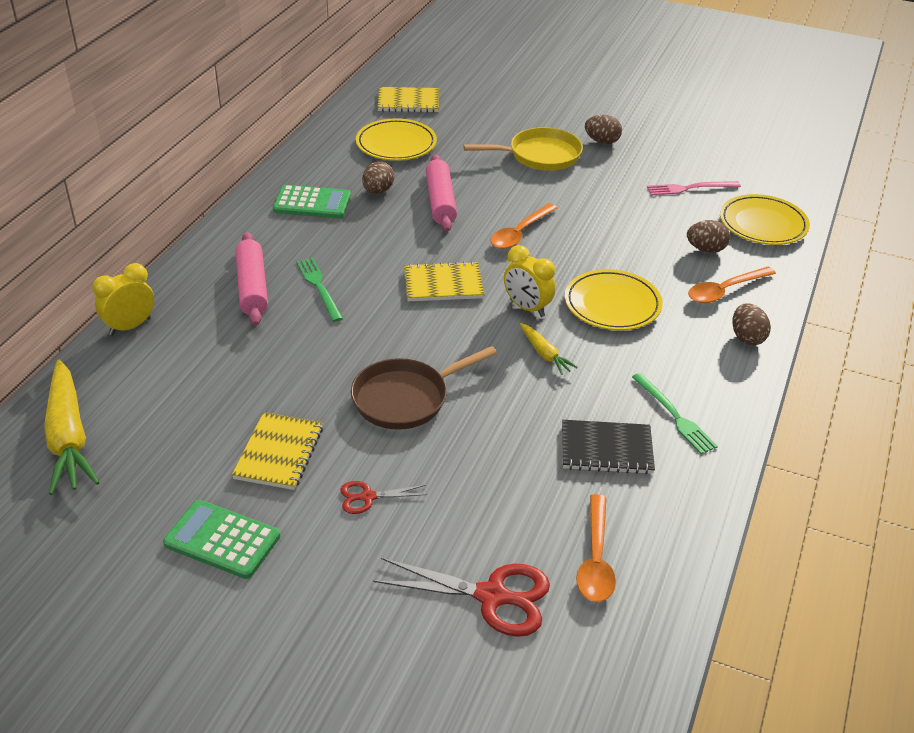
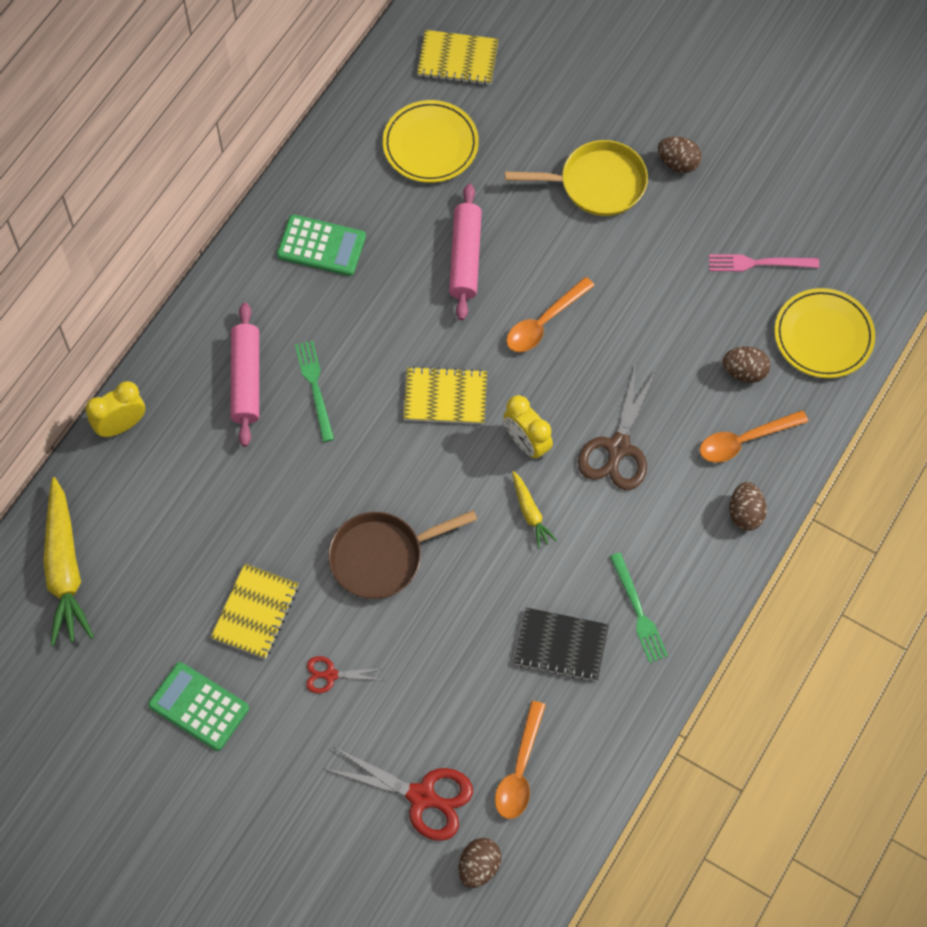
camera: 10 degrees right, 25 degrees up
brown egg [362,161,394,194] -> brown egg moved to [459,838,501,888]
yellow plate [565,269,662,330] -> brown scissors [578,363,657,490]

